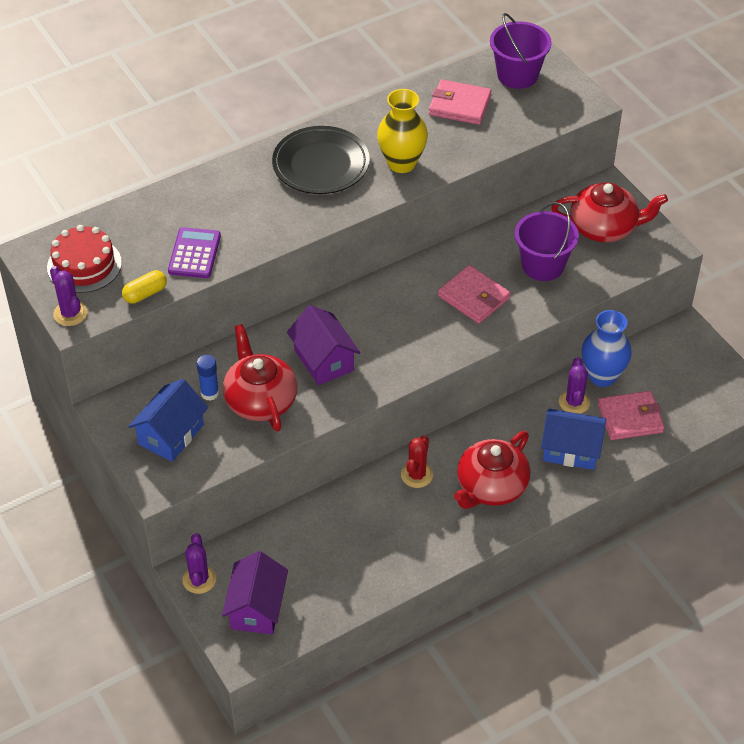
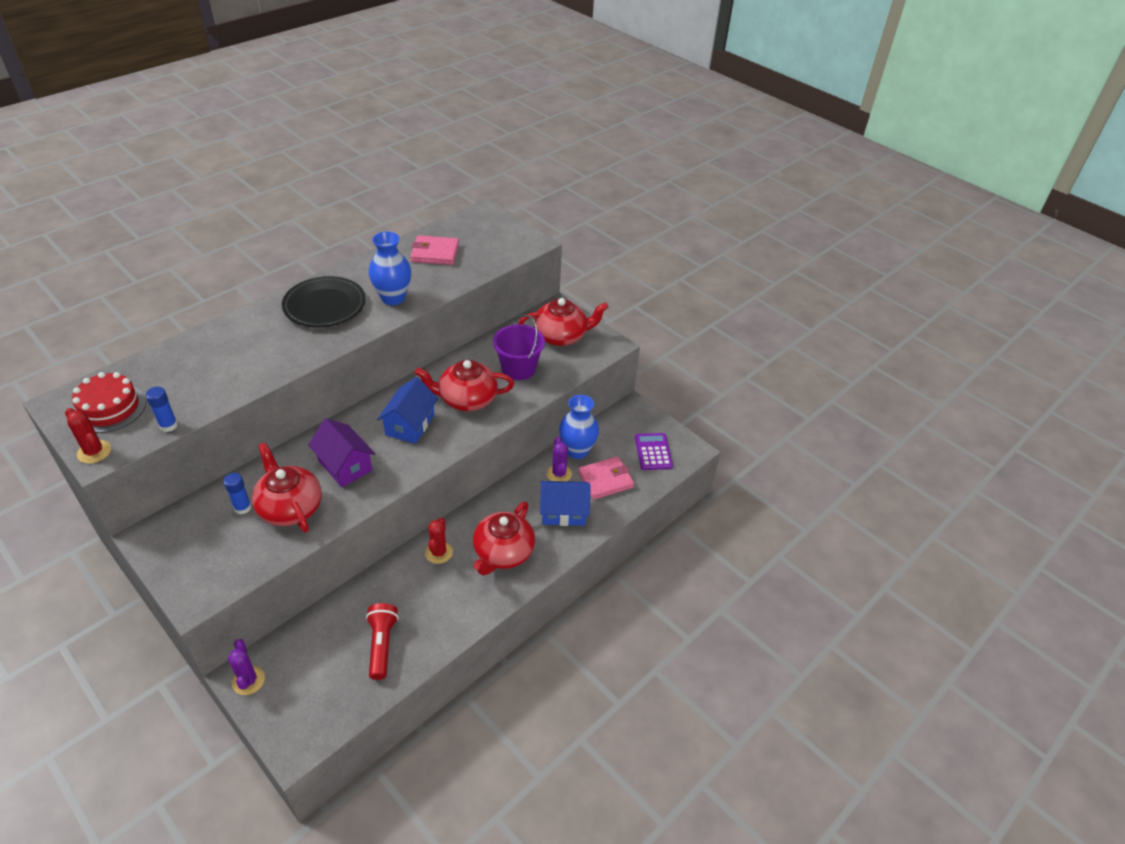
camera: 15 degrees left, 5 degrees down
purple cactus [50,266,87,326] -> red cactus [65,408,111,464]
yellow capsule [122,270,167,303] -> blue glue stick [146,387,178,432]
blue house [128,379,208,462] -> blue house moved to [377,377,438,444]
purple calculator [168,227,221,278] -> purple calculator moved to [635,433,673,470]
purple house [222,551,288,634] -> none
yellow vase [377,89,428,173] -> blue vase [369,232,411,305]
pink wallet [438,265,510,324] -> red teapot [415,360,514,411]
purple bucket [490,13,552,89] -> none
none -> red flashlight [366,603,398,680]

